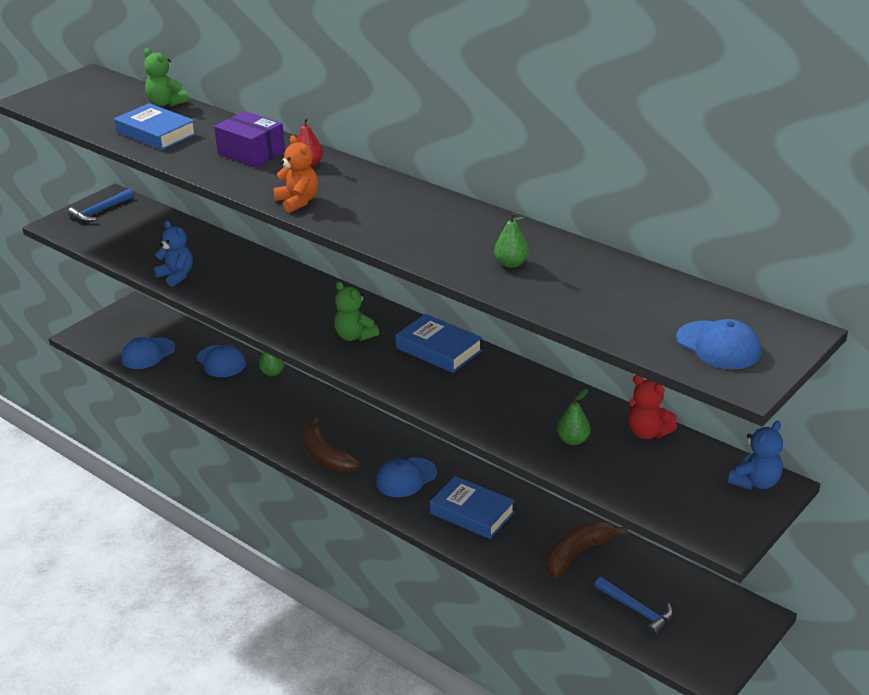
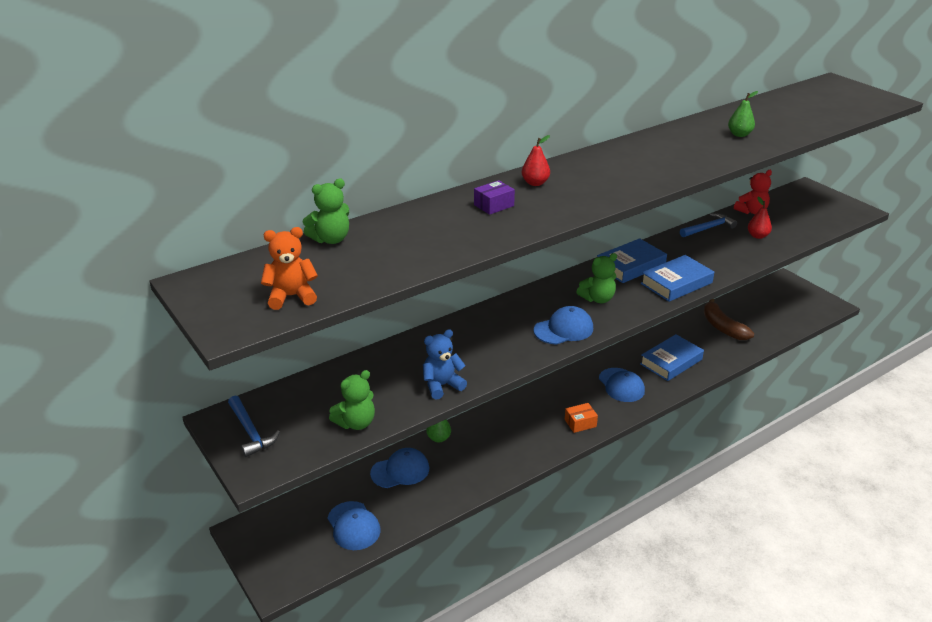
camera: 75 degrees left, 0 degrees up
blue book [114,103,197,150] -> blue book moved to [641,255,714,302]
purple box [214,111,285,168] -> purple box [474,180,515,215], size x0.59
orange teddy bear [273,135,318,213] -> orange teddy bear moved to [261,227,318,310]
brown banana [302,417,360,473] -> orange box [565,403,598,433]
green pear [557,389,591,445] -> red pear [748,197,772,239]
blue hammer [595,577,673,636] -> blue hammer moved to [680,213,737,237]
blue cap [676,319,761,369] -> blue cap moved to [534,306,593,345]
blue teddy bear [728,421,783,490] -> none
none -> green teddy bear [329,370,375,430]

